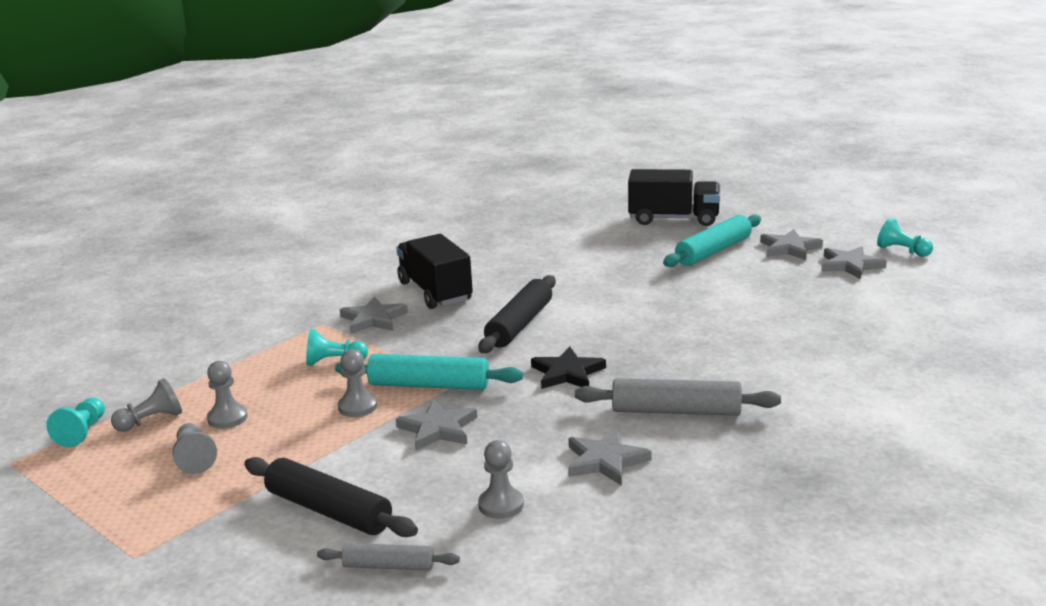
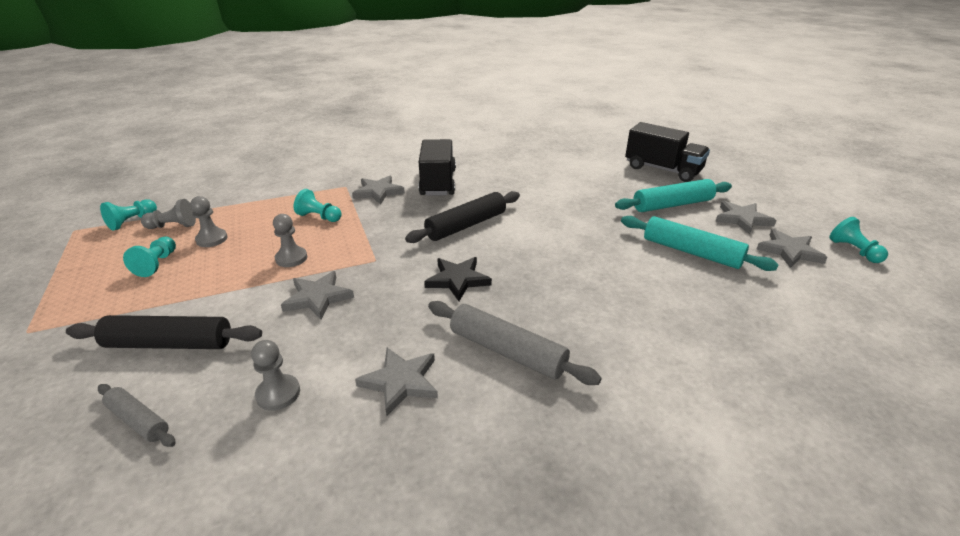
camera: 25 degrees right, 10 degrees up
grey pawn [173,423,217,474] -> turquoise pawn [123,237,176,277]
black rolling pin [244,457,418,537] -> black rolling pin turned 60 degrees counterclockwise [66,315,262,349]
turquoise rolling pin [335,354,523,390] -> turquoise rolling pin moved to [621,216,779,271]

